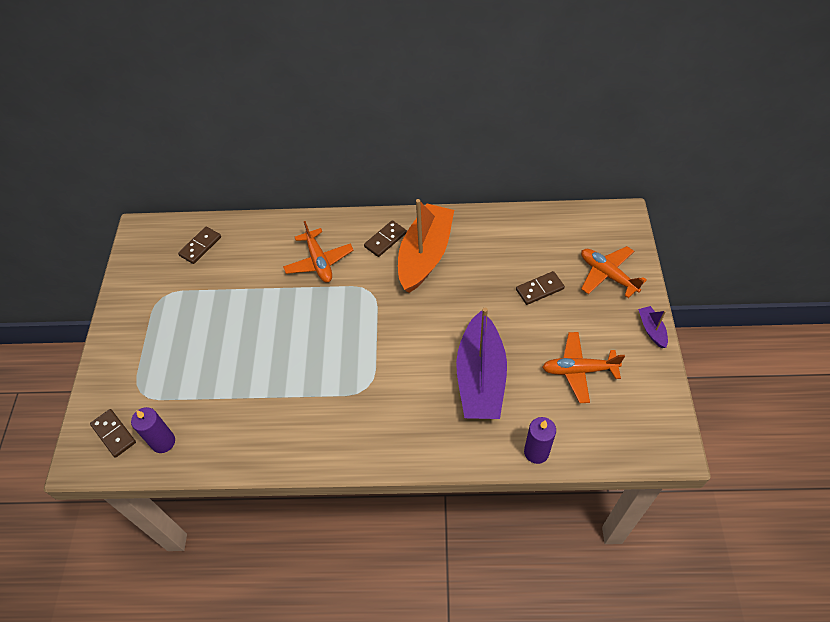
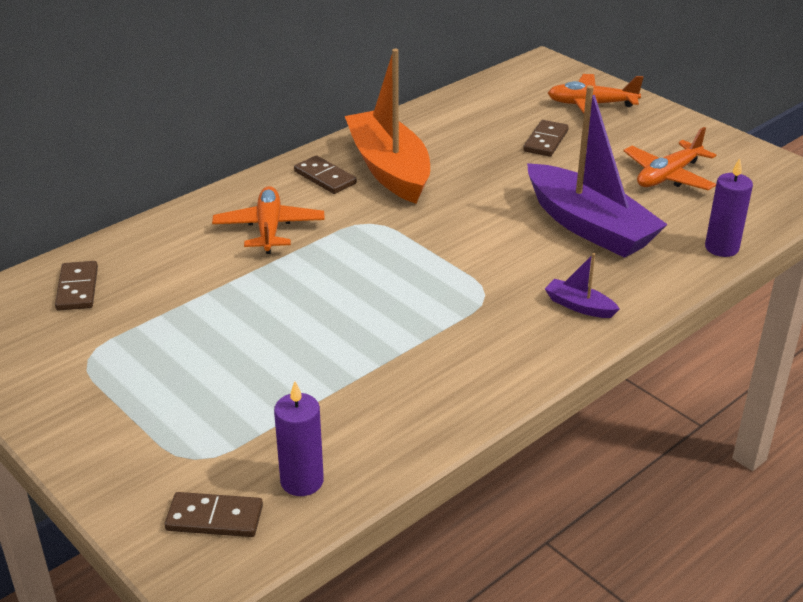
camera: 45 degrees left, 20 degrees down
orange plane [283,221,353,283] -> orange plane turned 120 degrees counterclockwise [212,186,325,254]
brown domino [364,220,407,257] -> brown domino turned 45 degrees counterclockwise [294,156,357,194]
purple boat [638,306,668,348] -> purple boat moved to [545,253,620,318]

